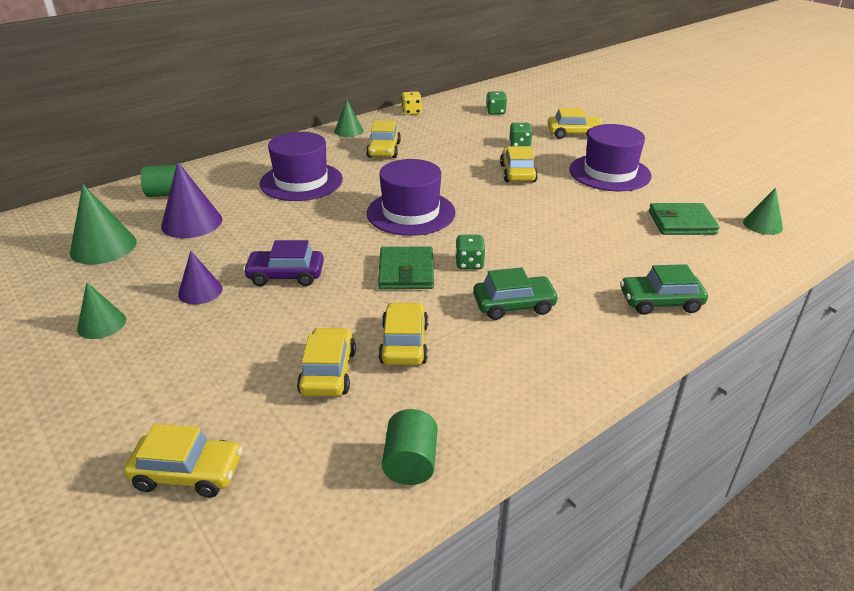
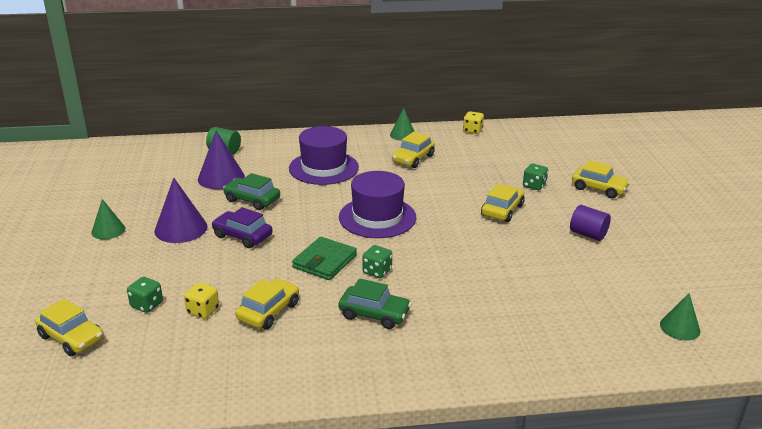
camera: 30 degrees right, 5 degrees down
green cone [70,184,137,265] -> none
purple cone [178,251,223,304] -> purple cone [155,178,207,243], size x1.59
yellow car [297,327,356,397] -> yellow dice [184,282,219,319]
green cylinder [382,409,437,485] -> none
green dice [486,91,507,114] -> green dice moved to [127,277,163,313]
purple hat [569,124,652,191] -> purple cylinder [570,205,611,241]
green car [620,264,708,315] -> green car moved to [223,173,280,210]
green wallet [649,203,720,235] -> none

